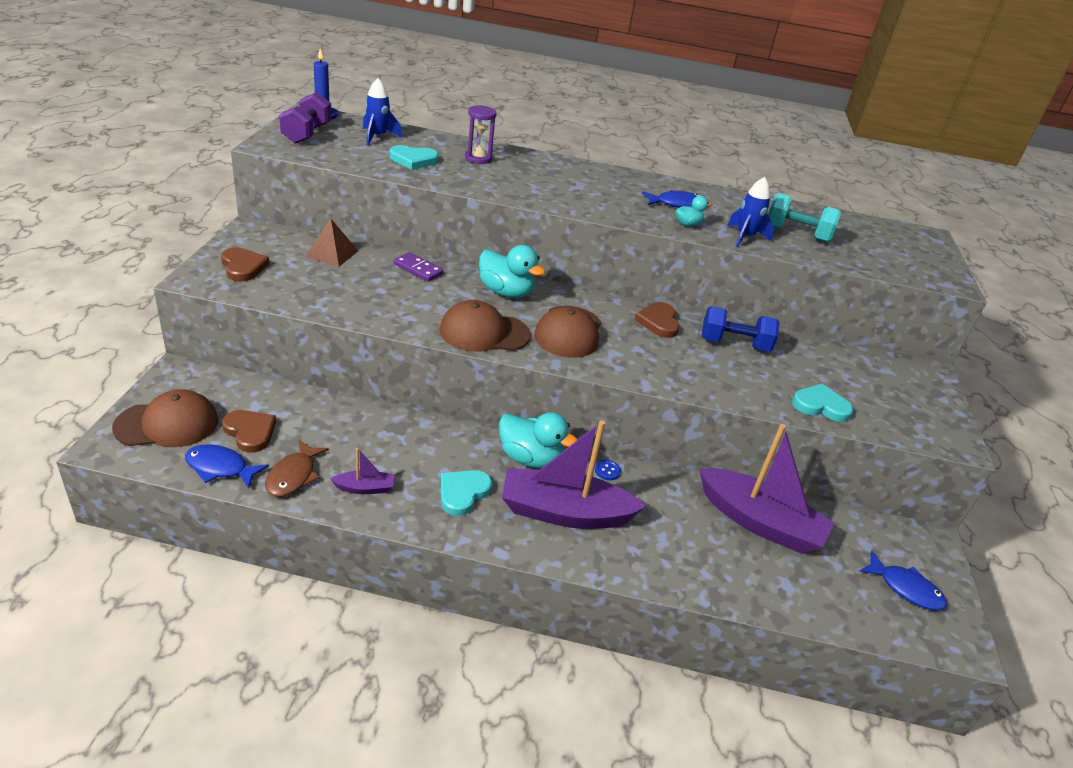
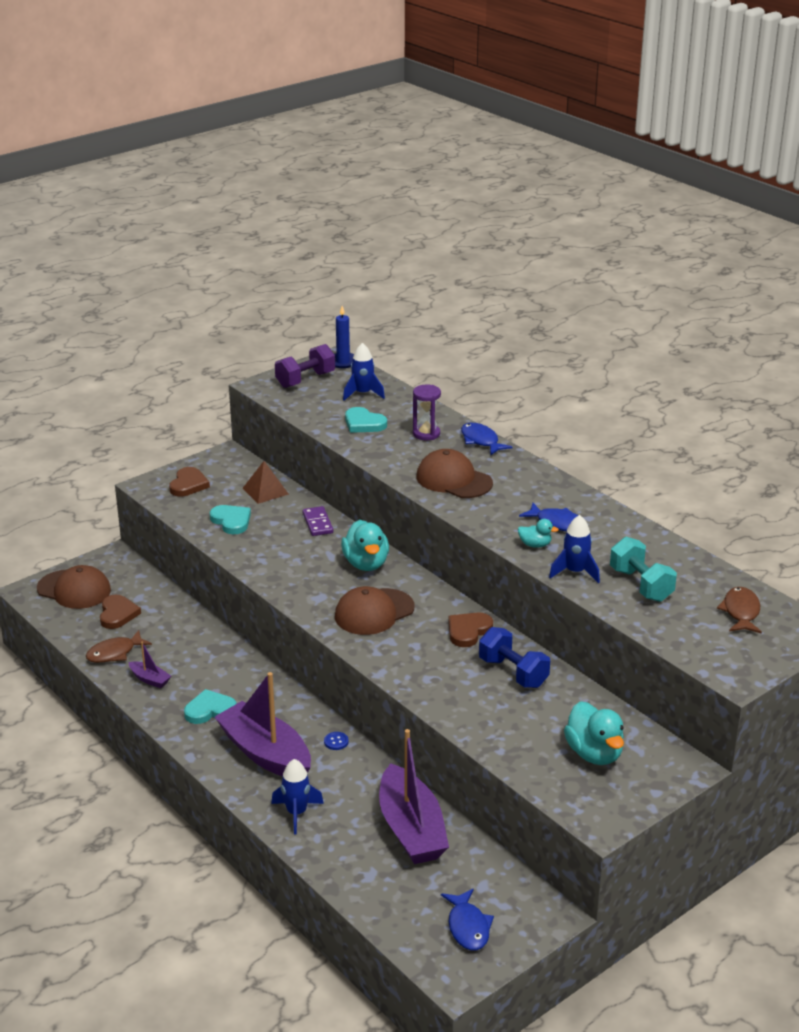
camera: 45 degrees right, 5 degrees down
blue fish [185,444,269,488] -> blue fish moved to [461,423,512,455]
brown cap [440,300,531,352] -> brown cap moved to [416,449,493,498]
turquoise duck [499,412,577,468] -> turquoise duck moved to [564,701,624,765]
turquoise heart [792,384,853,422] -> turquoise heart moved to [210,505,251,534]
none -> blue rocket [271,759,324,834]
none -> brown fish [717,587,762,634]

